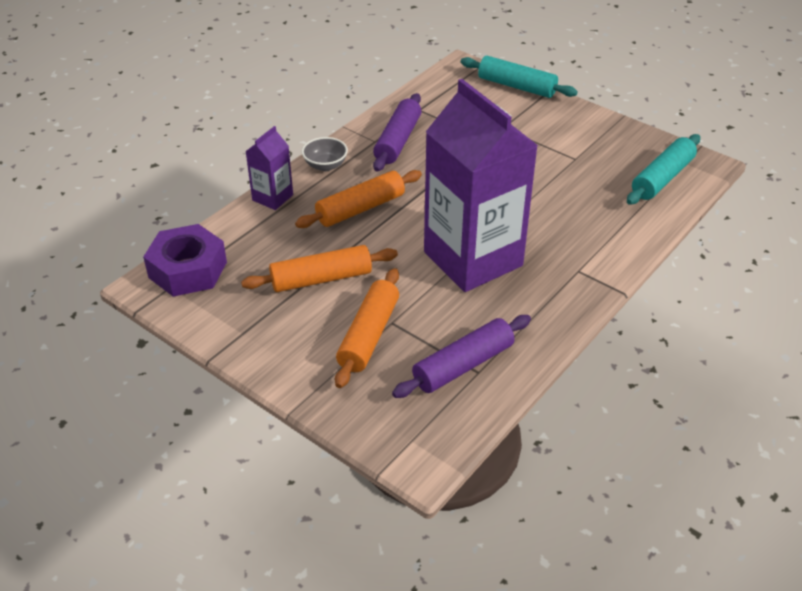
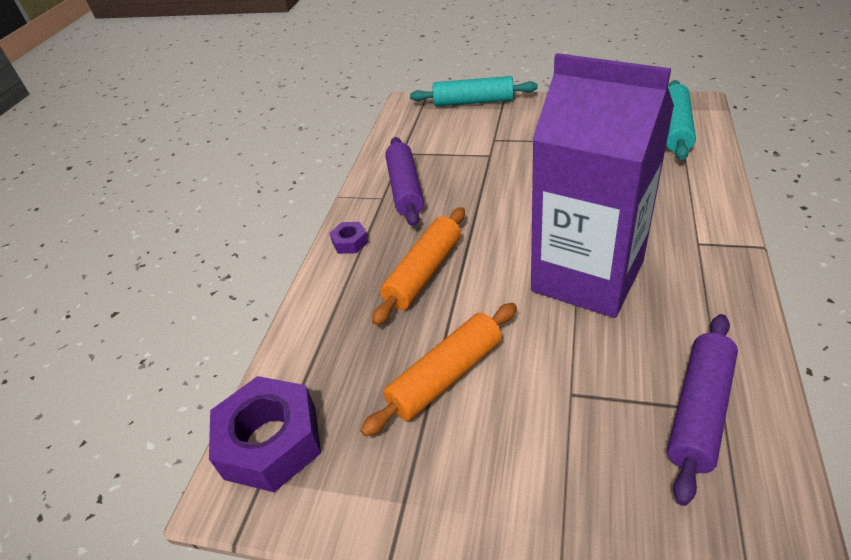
camera: 20 degrees left, 0 degrees up
purple carton [245,126,293,210] -> none
grey bowl [302,137,348,171] -> purple nut [329,222,368,254]
orange rolling pin [335,268,399,388] -> none

